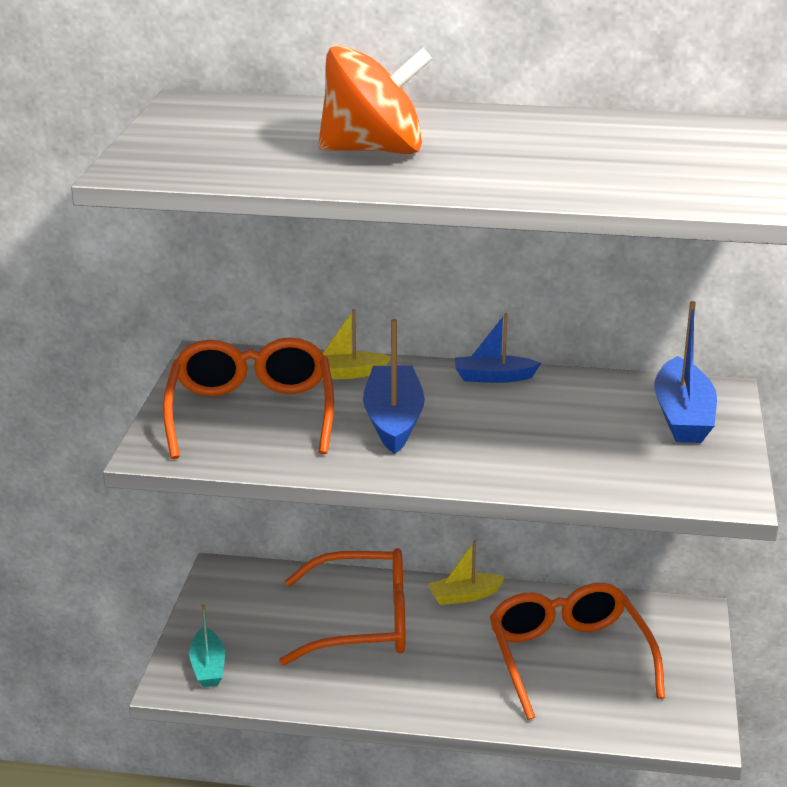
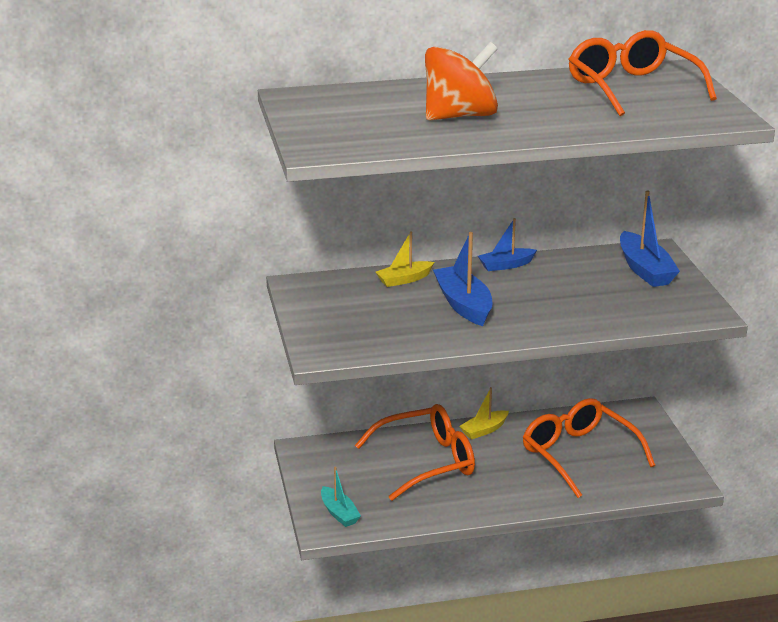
camera: 20 degrees left, 0 degrees up
orange glasses [163,337,334,459] -> orange glasses moved to [568,30,717,116]

